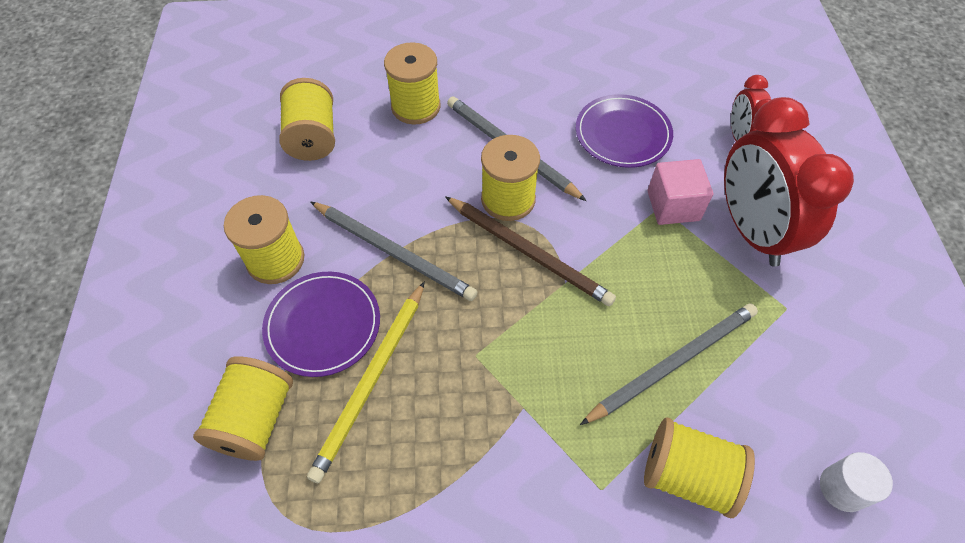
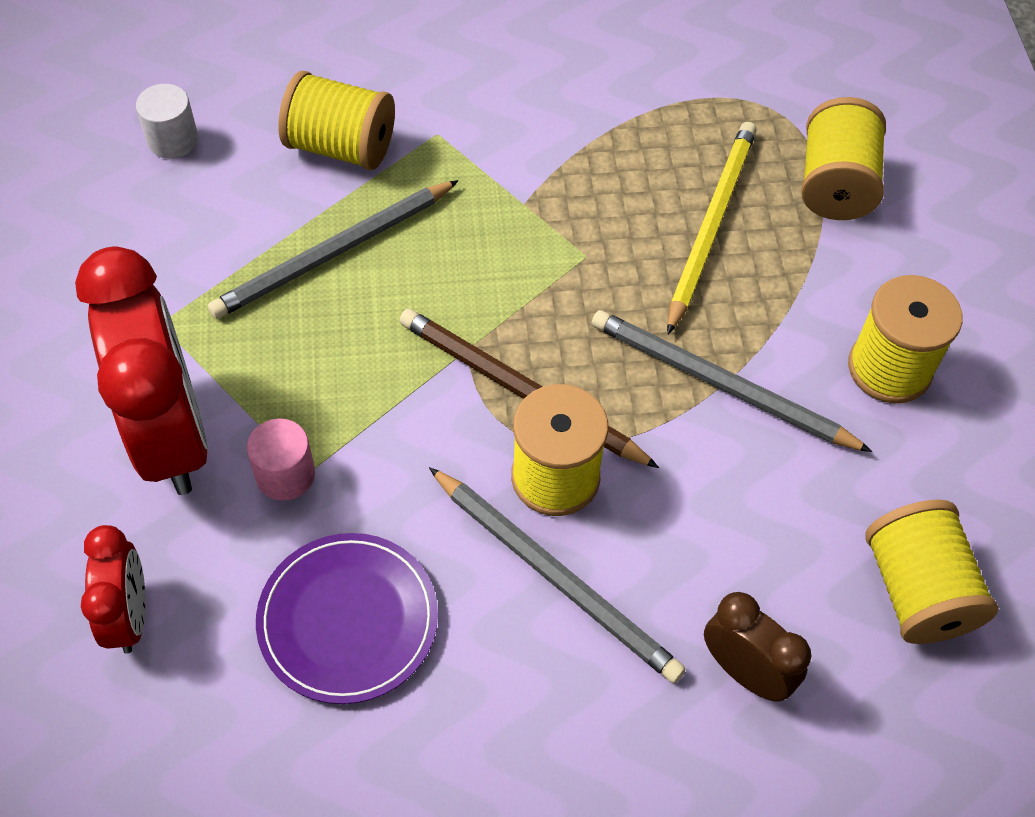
camera: 175 degrees right, 0 degrees up
purple plate [262,272,380,377] -> none
yellow spool [384,42,441,125] -> brown clock [704,592,812,702]
pink cube [648,159,713,225] -> pink cylinder [247,419,315,501]

